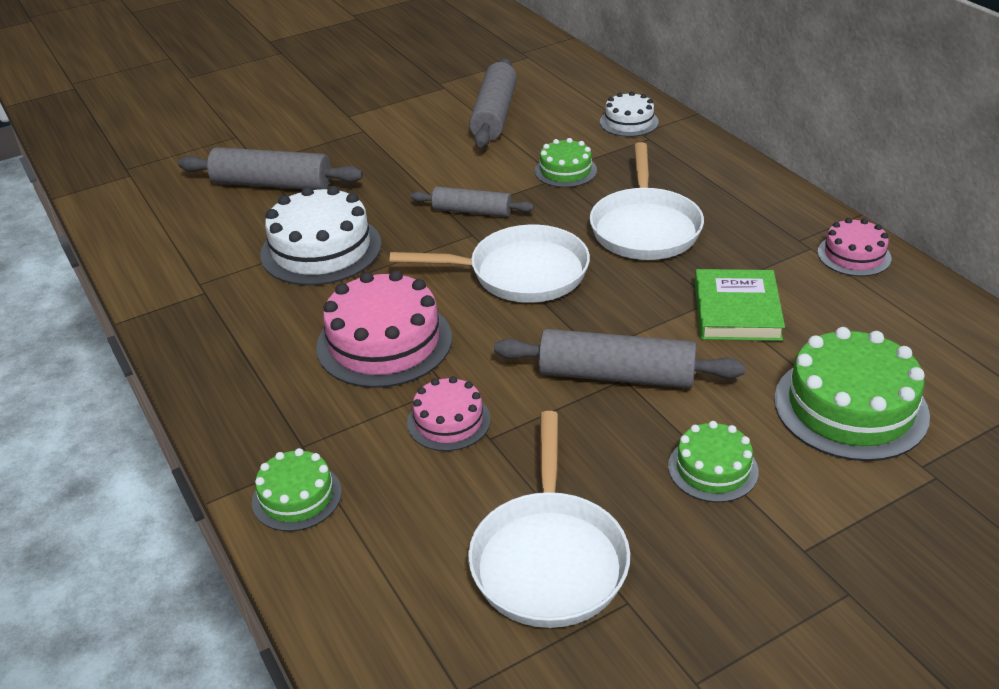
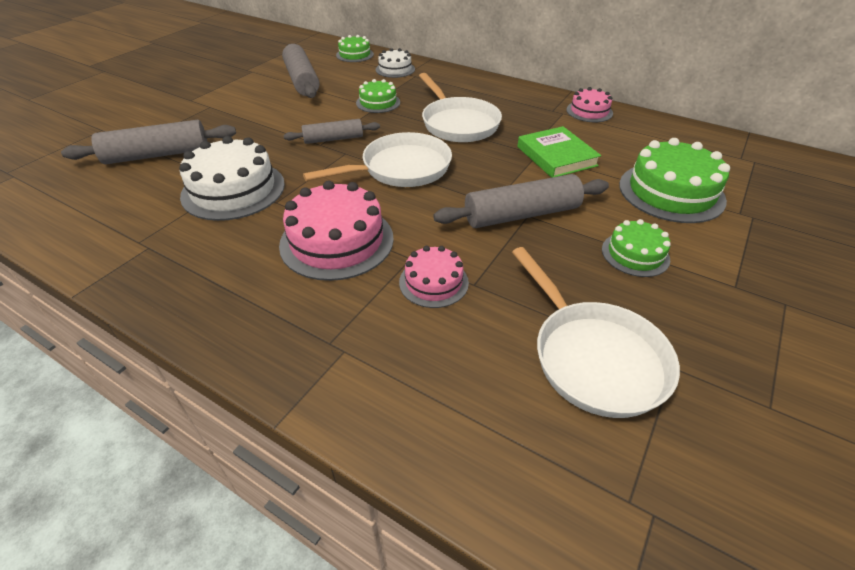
camera: 30 degrees left, 5 degrees up
green cake [252,448,342,531] -> green cake moved to [336,35,374,62]

